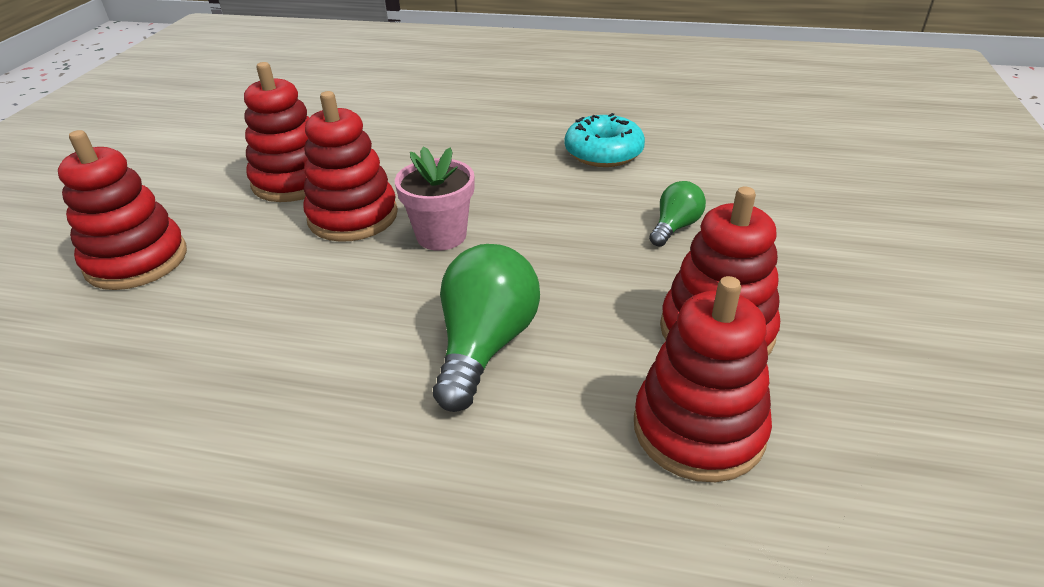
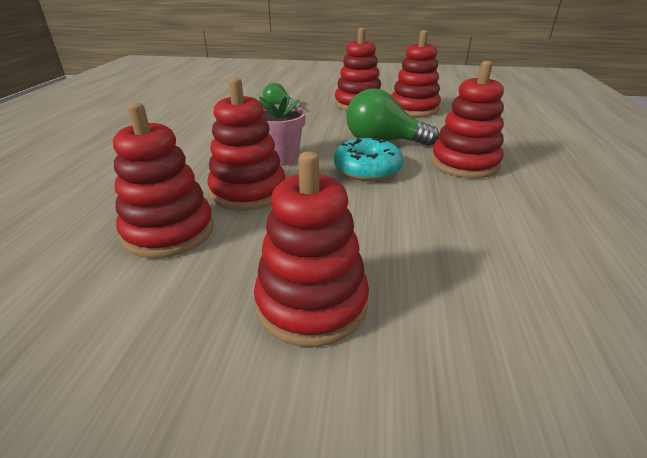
camera: 95 degrees left, 5 degrees down
turquoise donut [565,113,645,167] -> turquoise donut moved to [334,138,404,181]
none -> red stacking toy [431,61,504,178]

